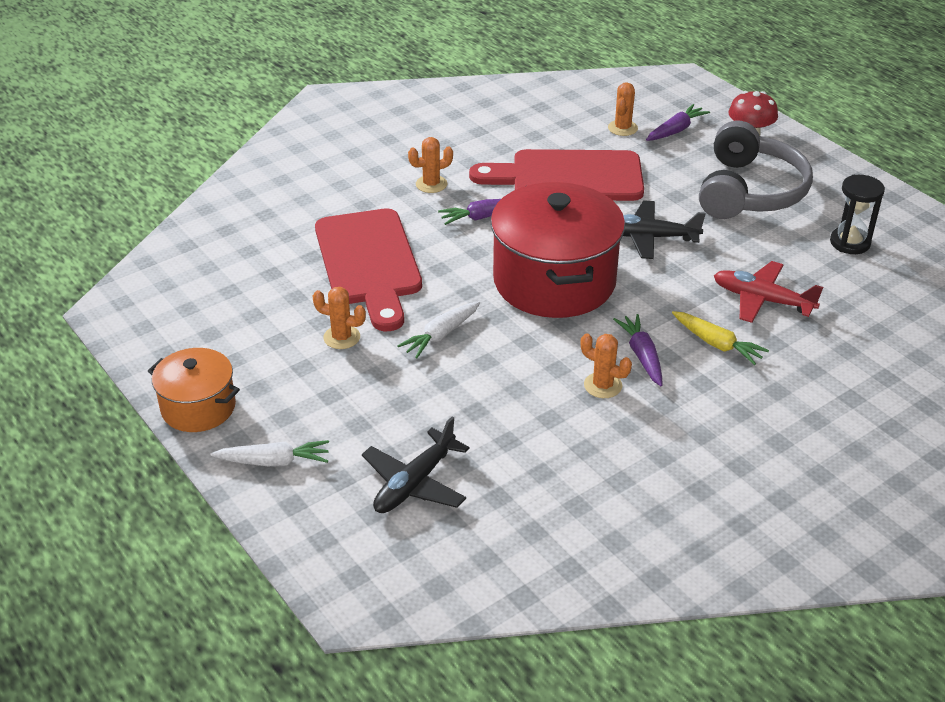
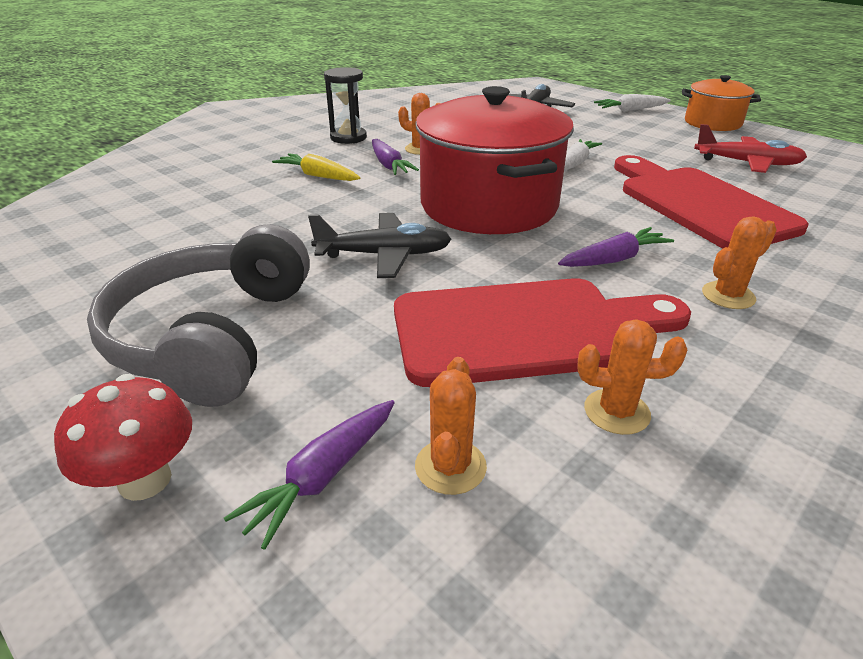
camera: 170 degrees right, 5 degrees down
orange cactus [313,287,366,349] -> orange cactus moved to [577,319,687,435]
red plane [714,261,823,323] -> red plane moved to [694,124,807,173]
black hourglass [830,175,885,254] -> black hourglass moved to [324,67,367,144]

